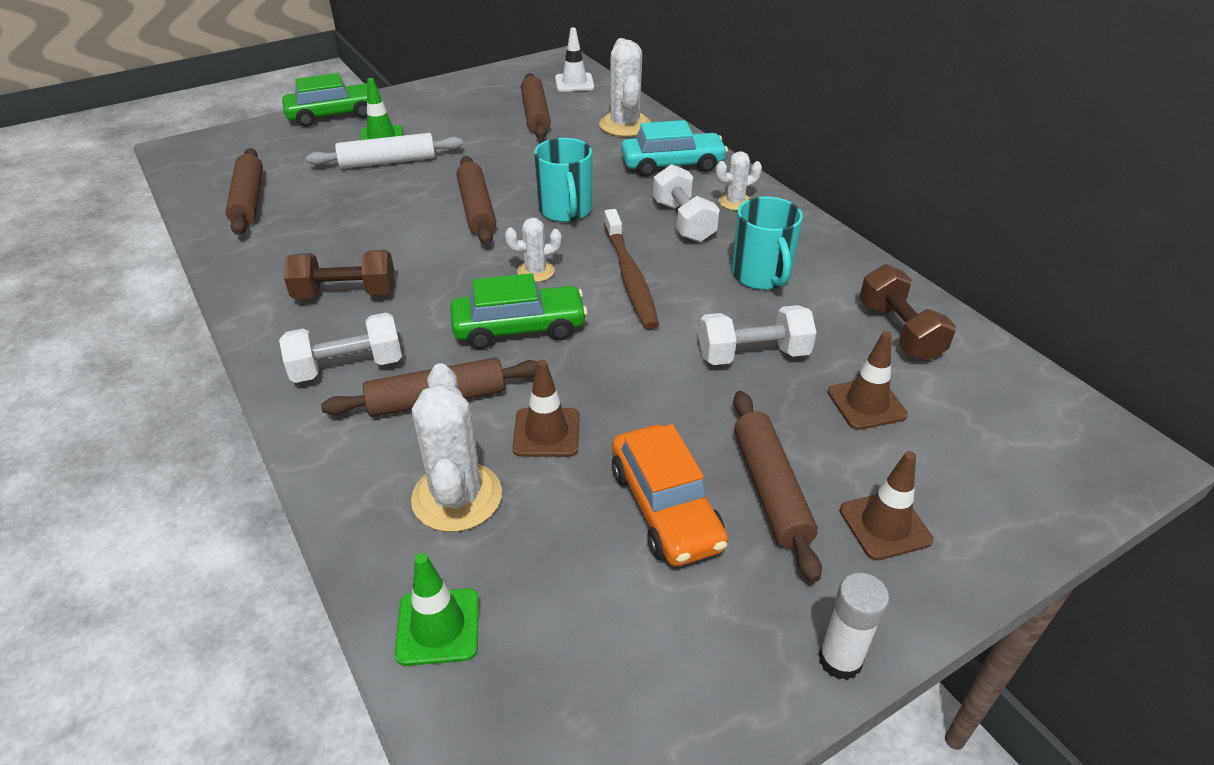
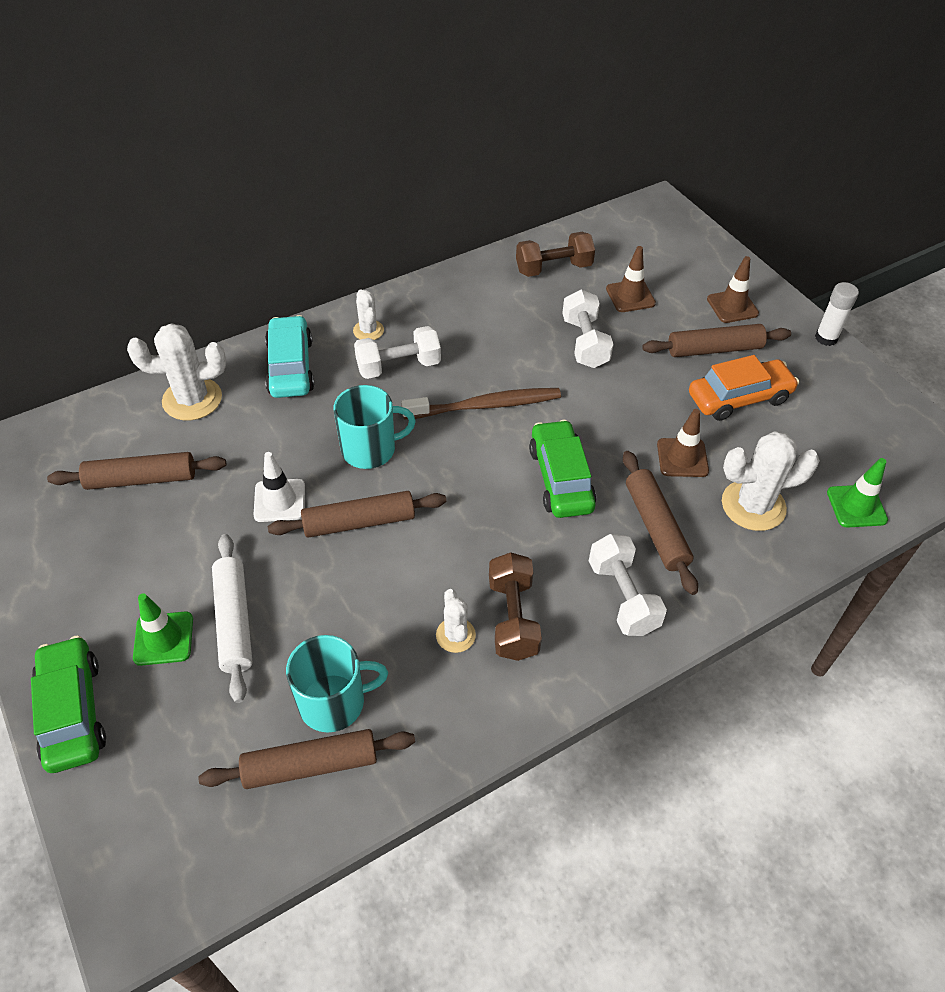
camera: 90 degrees left, 10 degrees up
white cactus [505,218,562,282] -> white cactus moved to [436,589,476,653]
white traffic cone [555,27,594,92] -> white traffic cone moved to [254,452,305,522]
turquoise mug [732,197,803,290] -> turquoise mug moved to [286,635,388,733]

